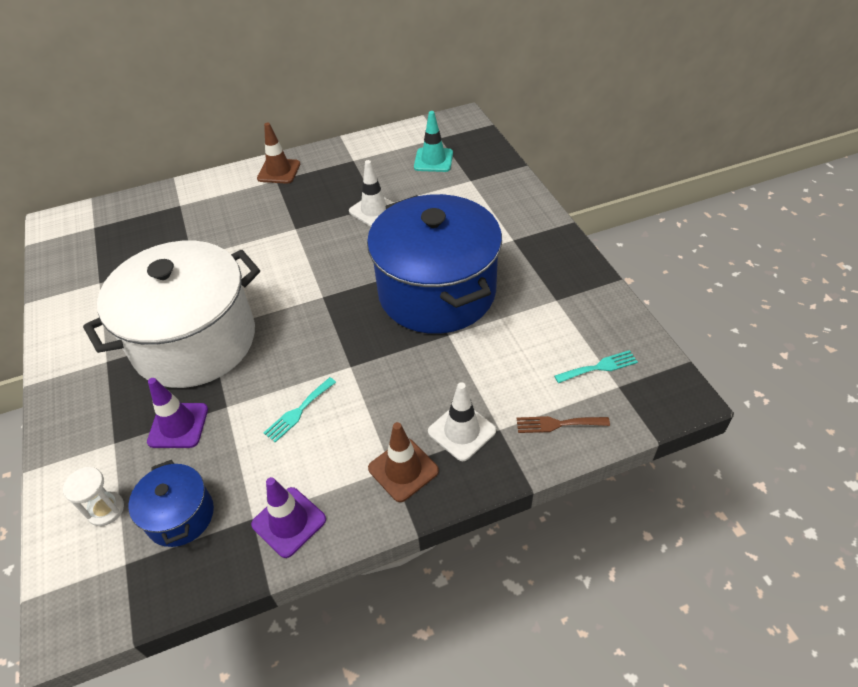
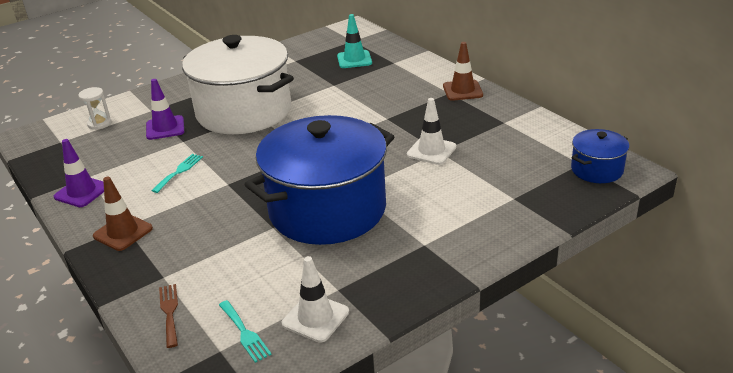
camera: 75 degrees right, 15 degrees down
blue pot [128,460,214,547] -> blue pot moved to [571,129,629,183]
turquoise fork [264,377,336,442] -> turquoise fork turned 90 degrees clockwise [151,154,203,193]
turquoise traffic cone [414,111,453,172] -> turquoise traffic cone moved to [337,14,372,68]
white traffic cone [428,382,496,461] -> white traffic cone moved to [282,256,349,343]

